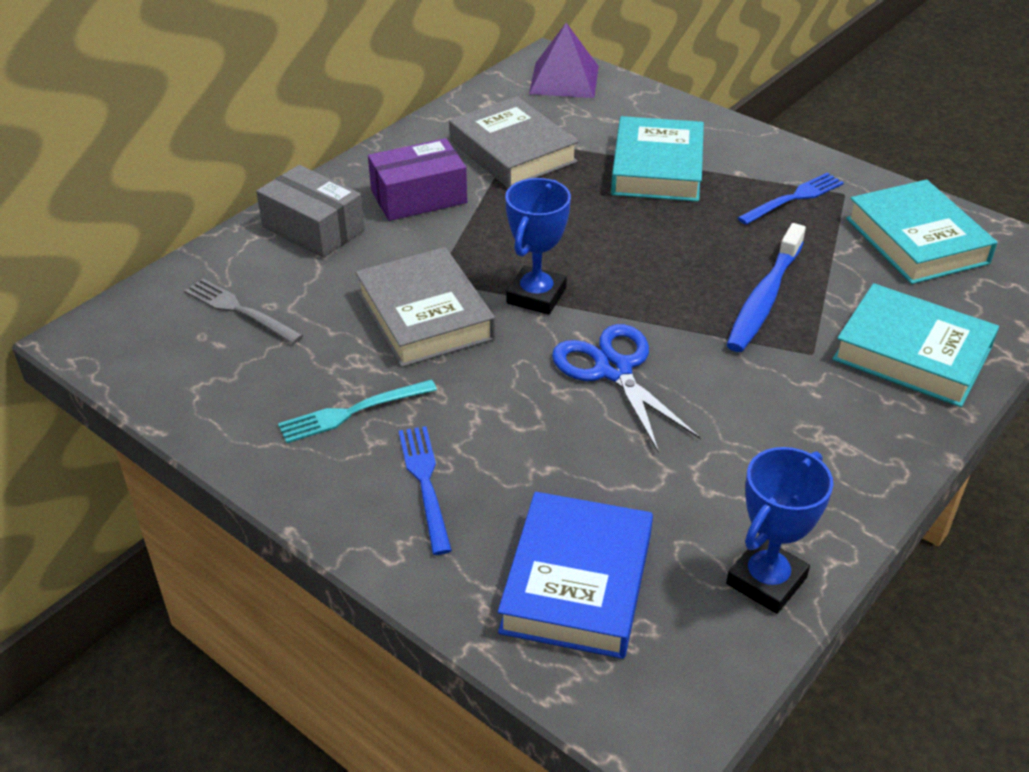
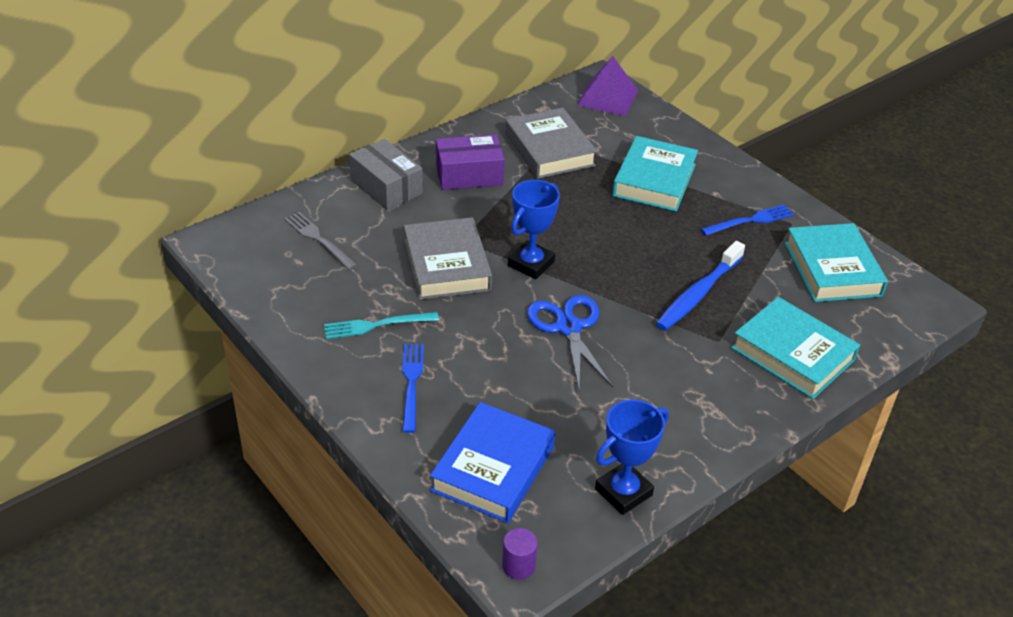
camera: 10 degrees right, 0 degrees up
none -> purple cylinder [502,528,538,580]

